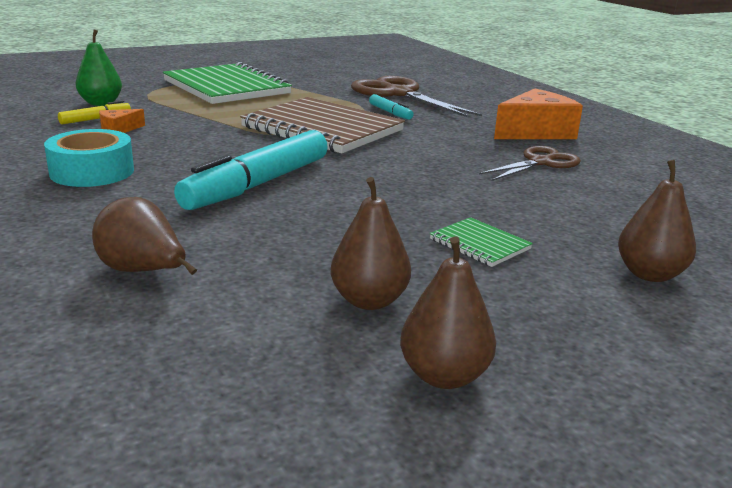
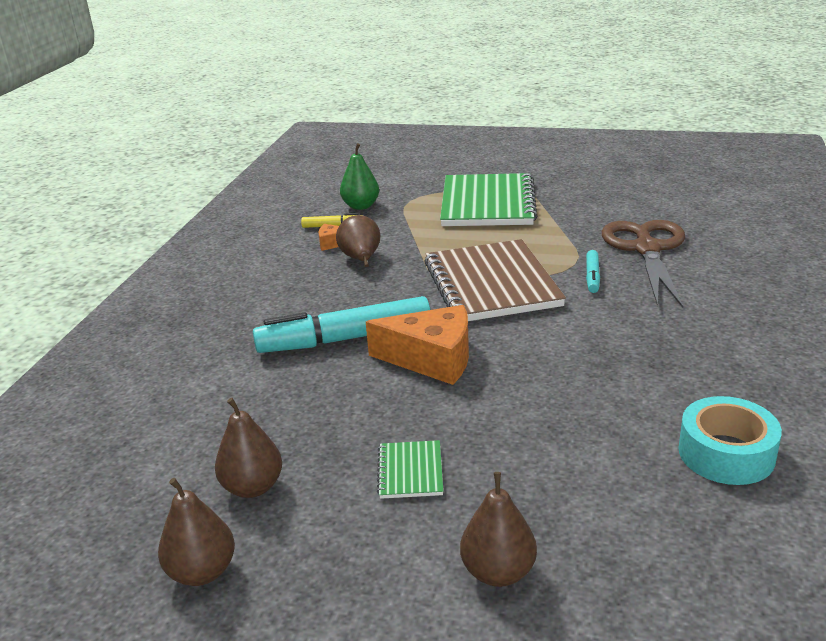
camera: 45 degrees right, 5 degrees up
turquoise tape [44,129,134,187] -> turquoise tape moved to [679,396,782,485]
brown pear [92,197,197,275] -> brown pear moved to [336,215,380,267]
brown scissors [479,146,581,181] -> none
orange cheese [494,89,583,139] -> orange cheese moved to [366,305,469,385]

